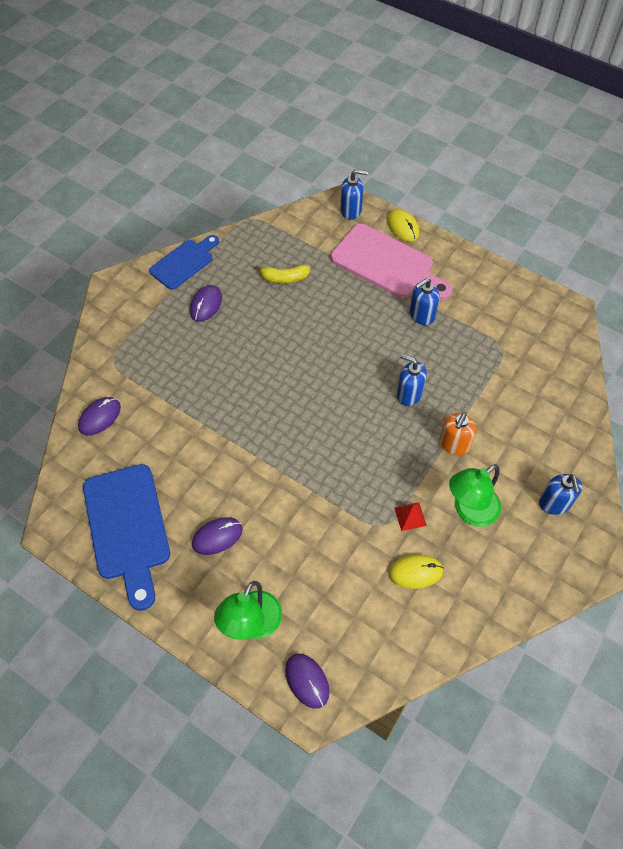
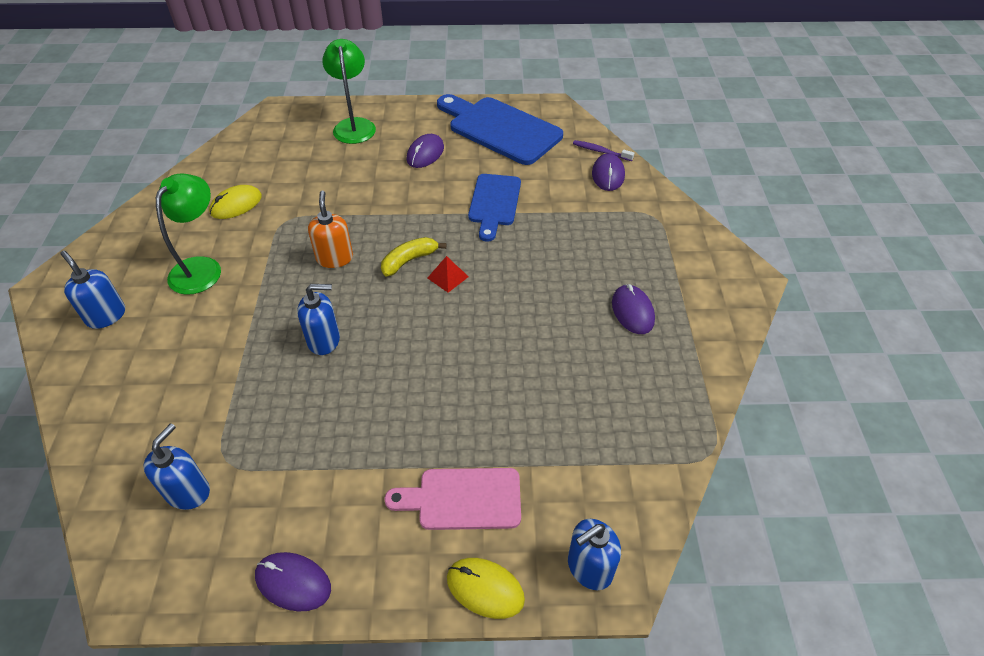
camera: 145 degrees right, 10 degrees down
blue cutting board [149,235,219,290] -> blue cutting board moved to [468,174,521,242]
yellow banana [255,265,310,283] -> yellow banana moved to [381,237,446,276]
purple mouse [285,654,329,709] -> purple mouse moved to [255,552,331,612]
pink cutting board [331,224,452,300] -> pink cutting board [384,468,521,530], size x0.63
red pyramid [394,502,427,531] -> red pyramid moved to [428,256,469,293]
blue soap dispenser [410,278,439,325] -> blue soap dispenser moved to [144,423,210,510]
orange soap dispenser [439,413,477,455] -> orange soap dispenser moved to [308,191,353,268]
none -> purple toothbrush [573,140,634,161]

